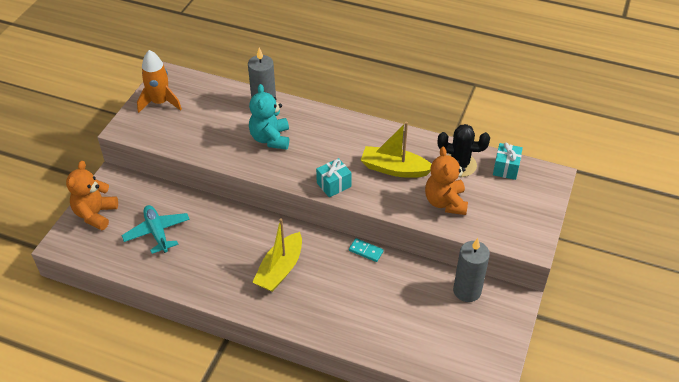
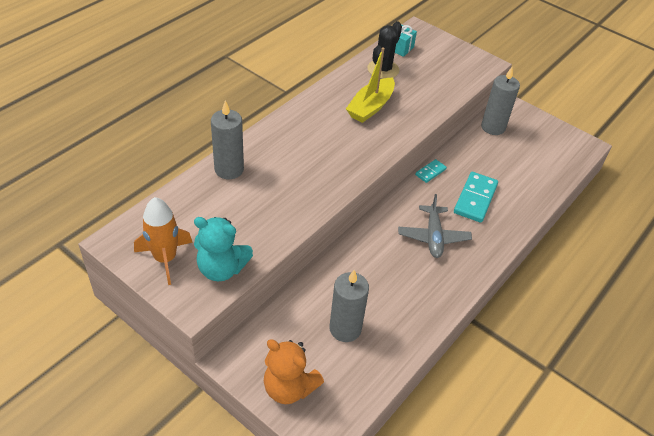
camera: 75 degrees left, 0 degrees up
turquoise plane [122,205,190,254] -> grey candle [330,270,369,342]
turquoise teddy bear [249,84,289,150] -> turquoise teddy bear moved to [194,217,253,281]
yellow boat [252,218,302,292] -> grey plane [398,194,472,258]
turquoise gift [316,158,352,197] -> none
orange teddy bear [425,147,468,215] -> none
none -> turquoise domino [454,172,498,223]

